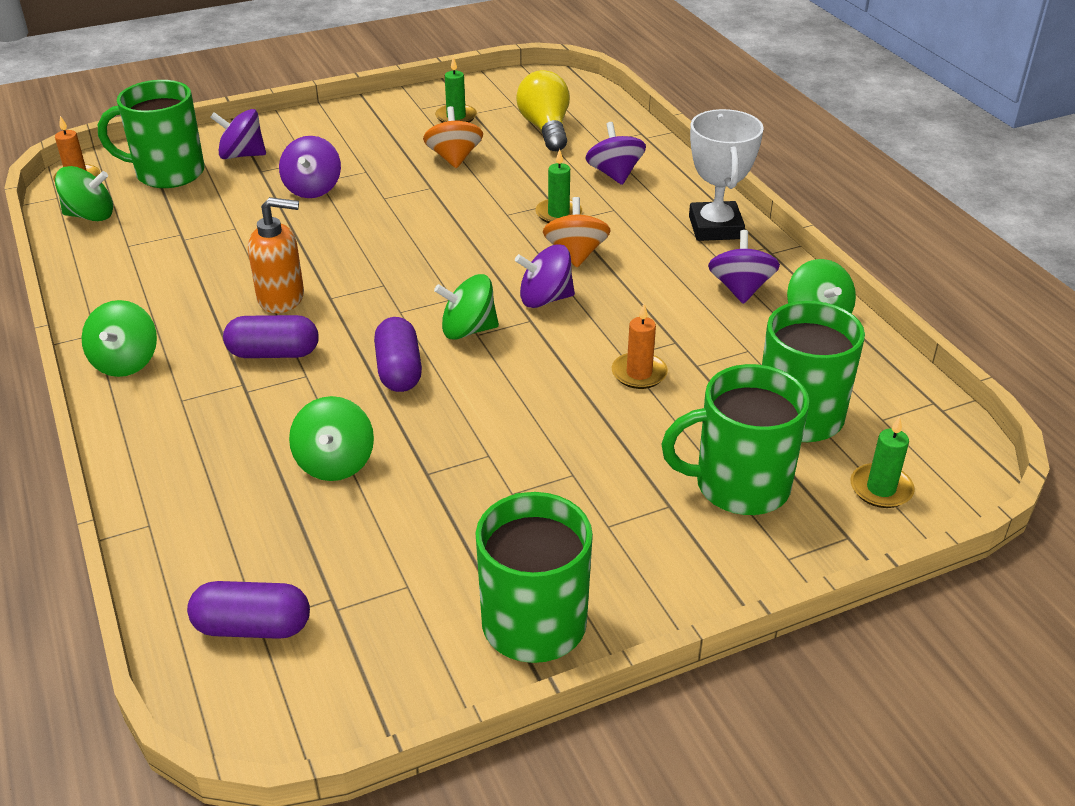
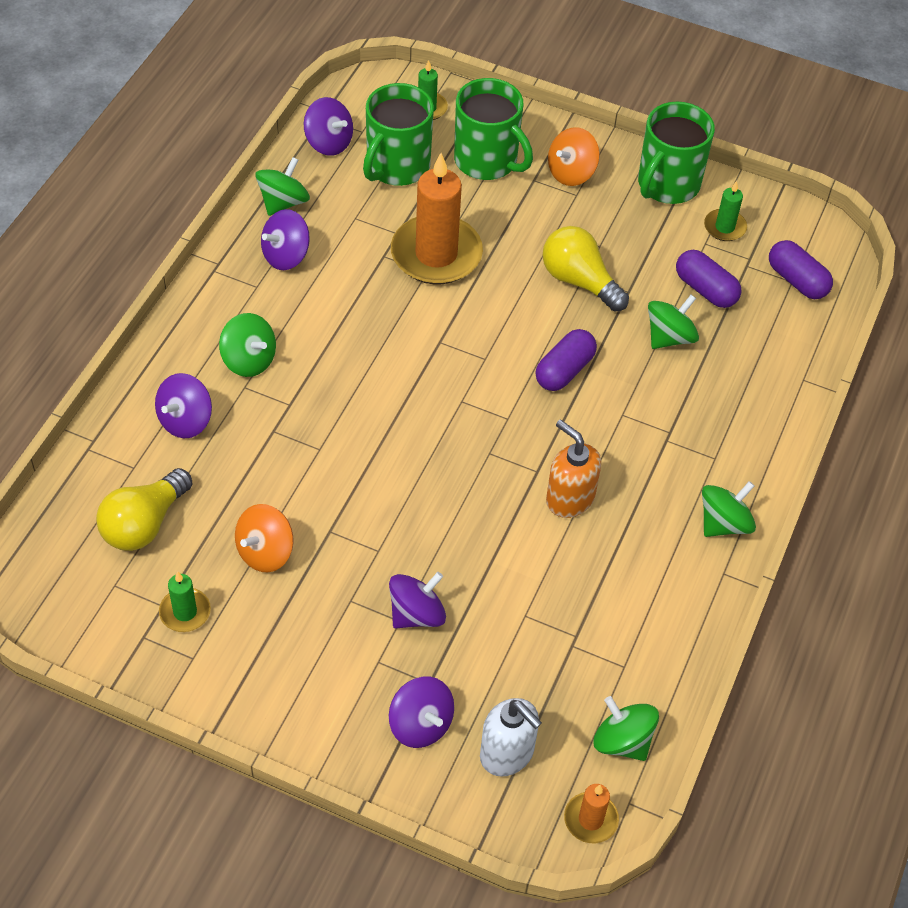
camera: 135 degrees left, 15 degrees up
green mug [98,80,205,188] -> white soap dispenser [480,698,542,777]
purple capsule [223,315,319,358] -> purple capsule moved to [676,250,741,308]
green spinning top [434,274,499,340] -> green spinning top moved to [219,313,276,377]
purple spinning top [515,244,575,308] -> purple spinning top moved to [304,97,353,156]
green candle [535,149,582,223] -> green candle moved to [704,181,747,241]
orange spinning top [543,197,611,268] -> orange spinning top moved to [548,127,600,186]
orange candle [612,304,668,389] -> orange candle [391,153,483,284], size x2.09
white trophy [689,109,764,241] -> none
none -> yellow light bulb [543,226,629,312]

